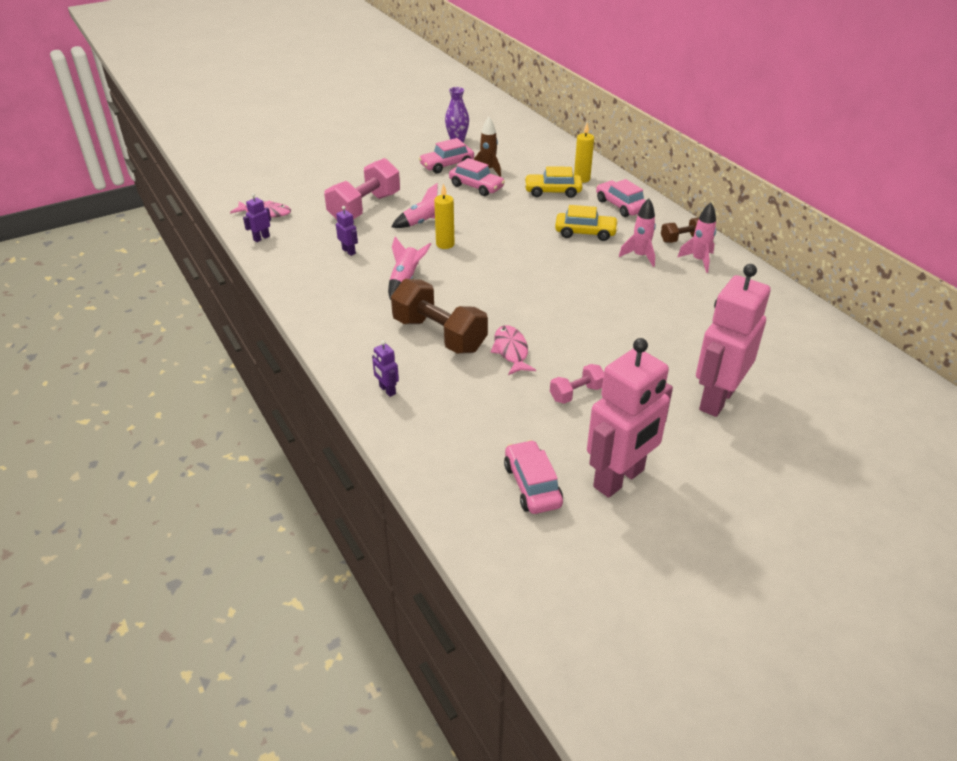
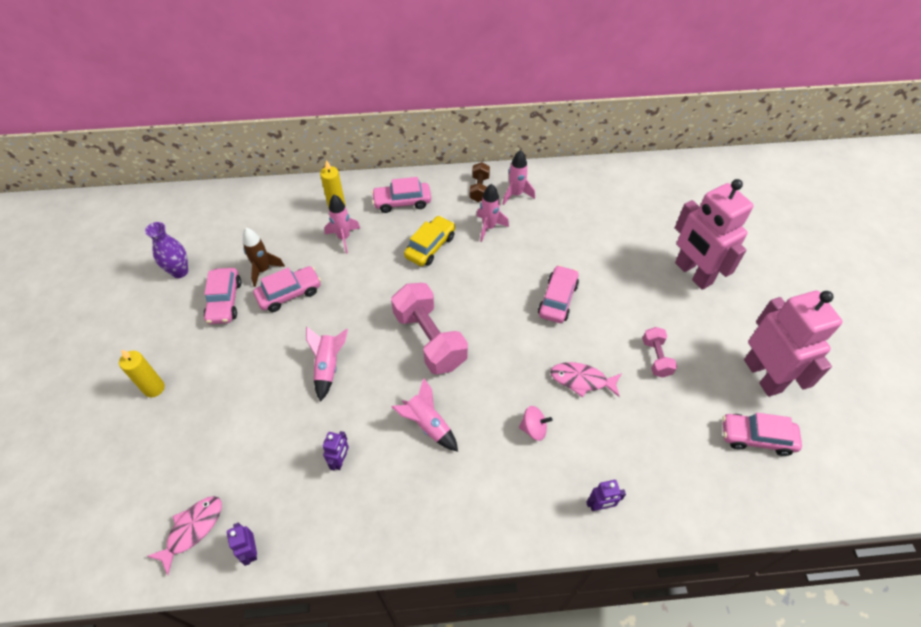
camera: 65 degrees left, 15 degrees up
pink dumbbell [324,158,400,220] -> pink dumbbell moved to [391,283,468,375]
purple robot [336,206,358,256] -> purple robot turned 120 degrees clockwise [323,431,349,470]
brown dumbbell [391,279,488,354] -> pink spinning top [519,406,552,441]
yellow candle [434,183,455,249] -> yellow candle moved to [119,350,165,397]
yellow car [524,166,582,198] -> pink rocket [324,194,360,254]
none -> pink car [538,265,579,323]

